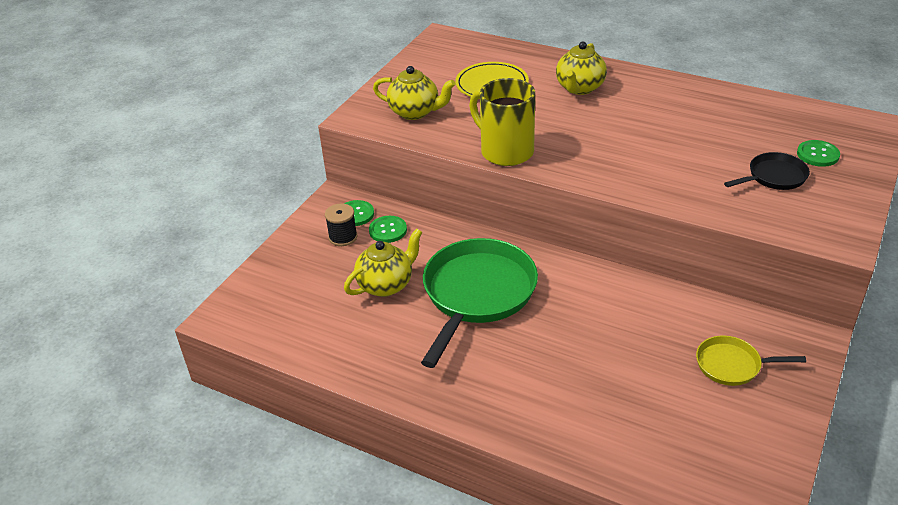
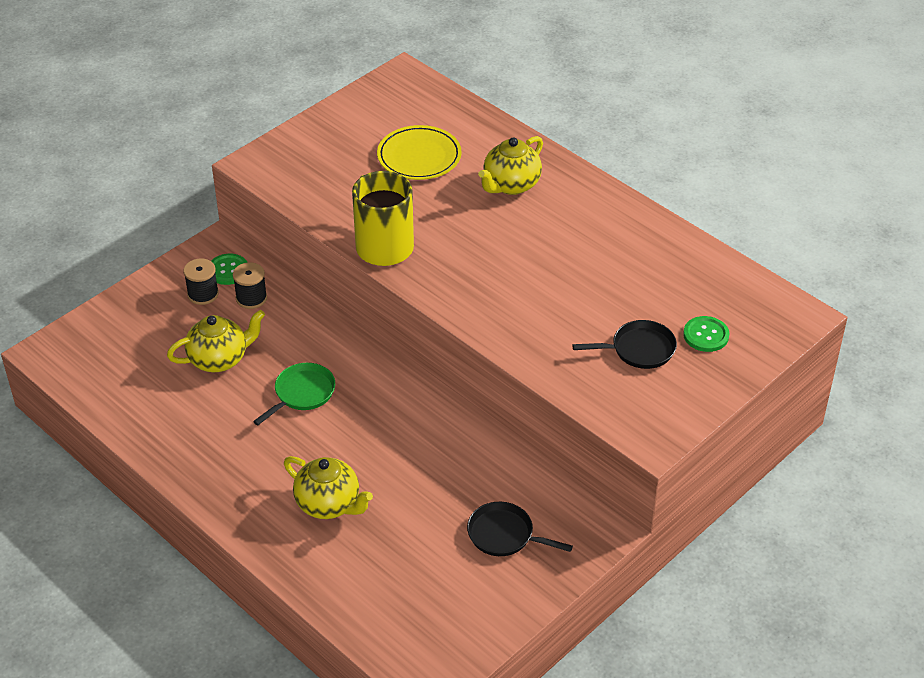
camera: 15 degrees right, 5 degrees up
green button [369,216,407,243] -> black spool [233,262,267,309]
yellow teapot [373,66,455,120] -> yellow teapot moved to [284,456,373,519]
green pan [421,238,538,368] -> green pan [253,363,335,425], size x0.50
yellow pan [696,336,806,386] -> black pan [467,502,573,556]

